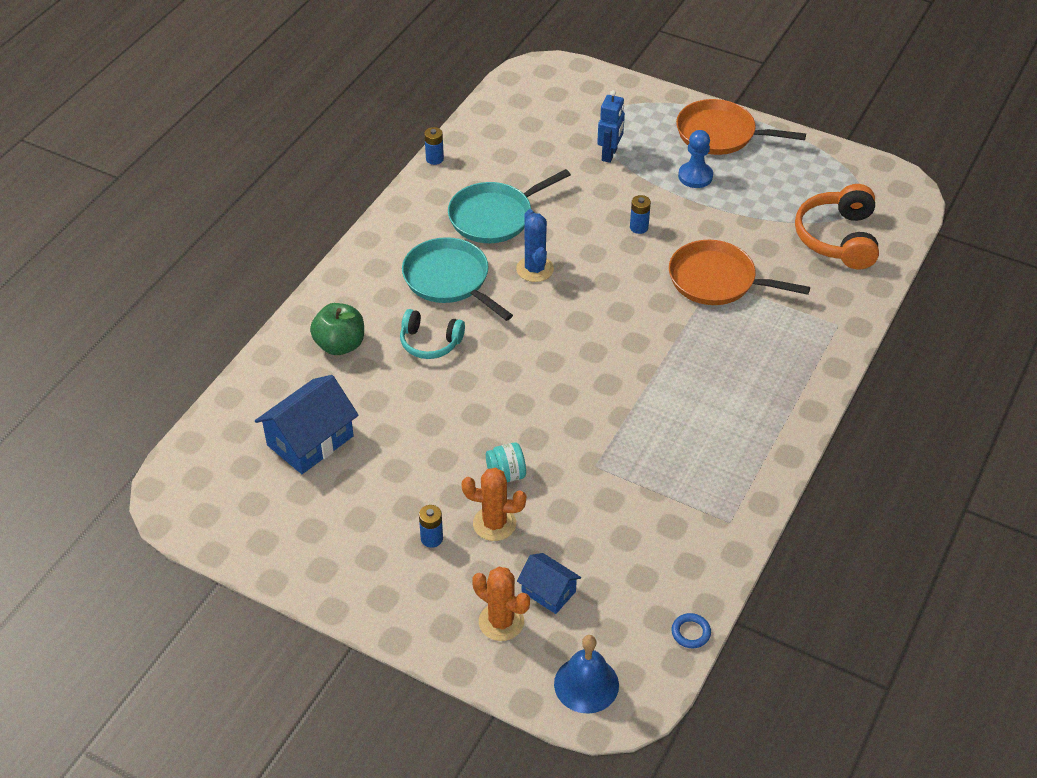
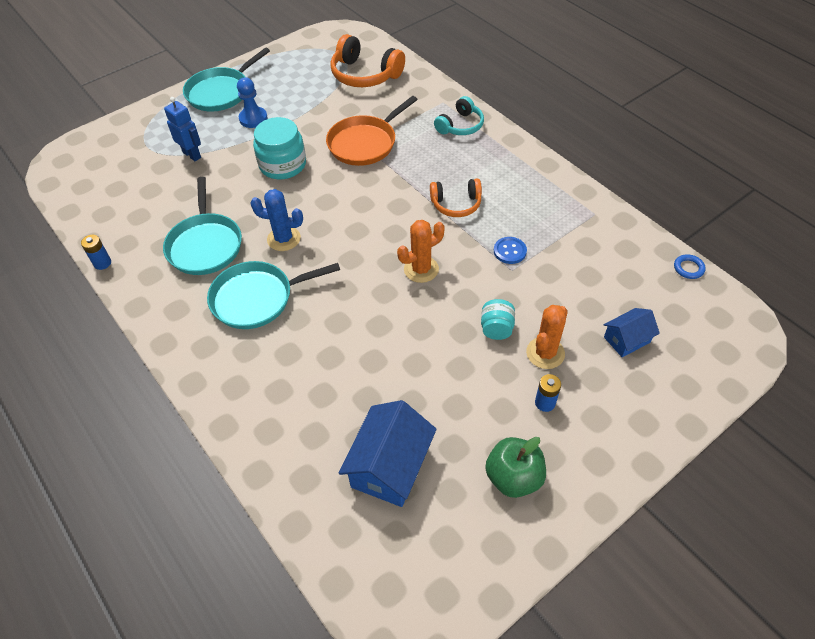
camera: 65 degrees left, 5 degrees up
blue house [255,375,359,474] -> blue house turned 45 degrees clockwise [339,400,437,507]
green apple [310,303,364,355] -> green apple moved to [485,437,546,498]
turquoise headphones [400,309,465,359] -> turquoise headphones moved to [434,96,484,135]
orange cactus [472,567,530,641] -> orange cactus moved to [397,220,445,283]
blue bell [554,635,619,714] -> none
blue battery [630,195,651,234] -> turquoise jar [253,117,306,179]
orange pan [676,99,806,155] -> turquoise pan [183,48,270,112]
none -> orange headphones [430,178,482,217]
none -> blue button [494,237,527,264]

